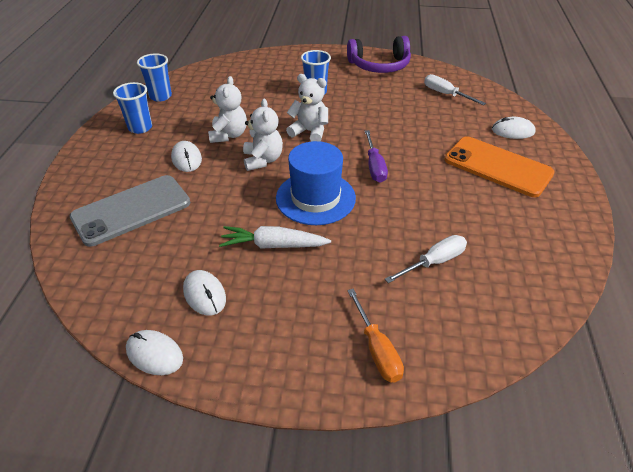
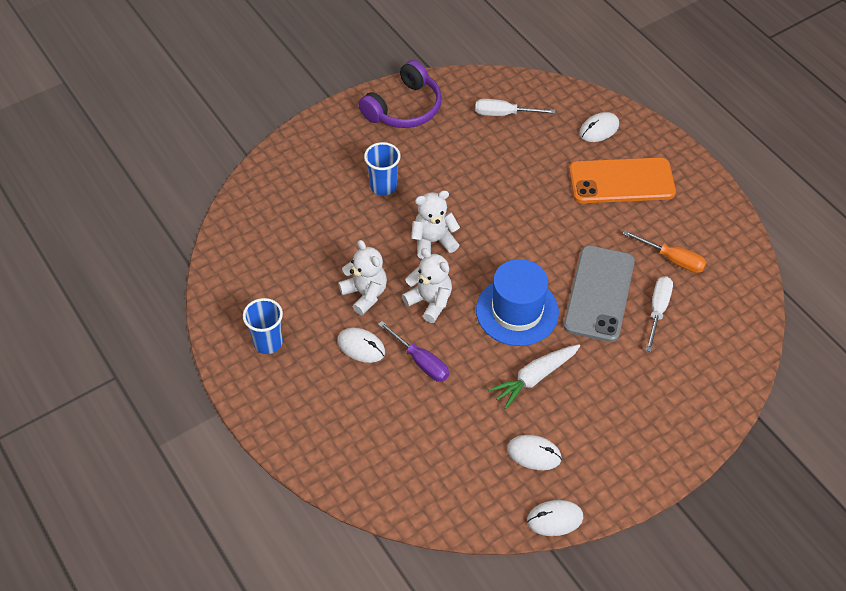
camera: 40 degrees left, 10 degrees up
grey phone [70,175,190,247] -> grey phone moved to [564,245,635,342]
blue cup [137,54,172,102] -> none
orange screwdriver [347,289,404,382] -> orange screwdriver moved to [623,230,706,273]
purple screwdriver [365,130,388,183] -> purple screwdriver moved to [378,321,449,382]

